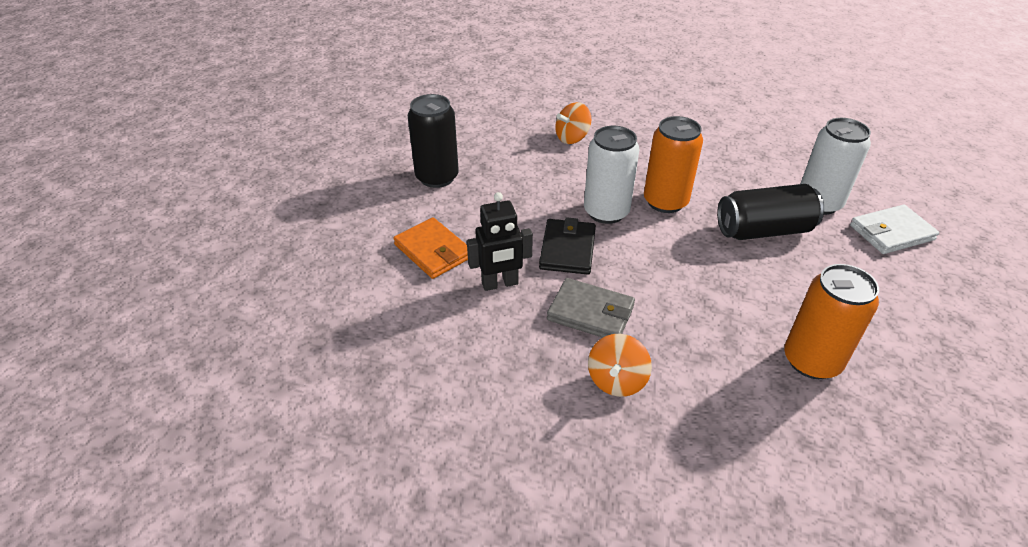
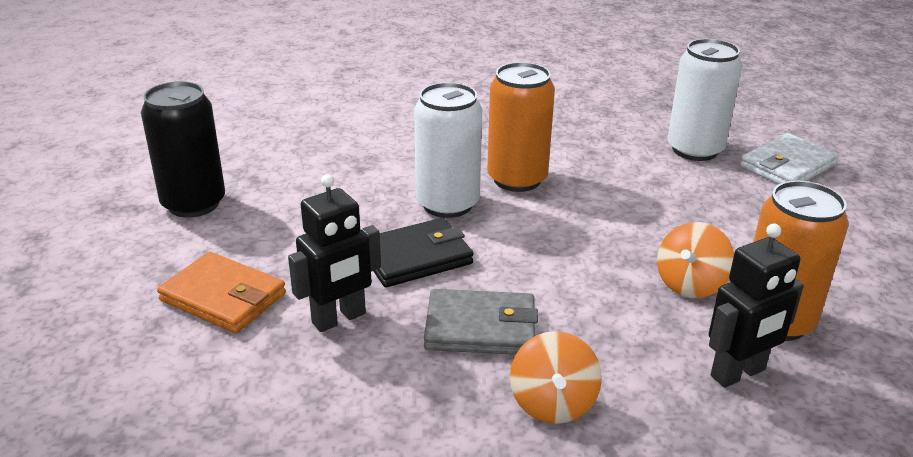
camera: 20 degrees left, 10 degrees down
black wallet [539,217,596,275] -> black wallet turned 75 degrees clockwise [374,218,473,287]
orange spinning top [555,102,591,144] -> orange spinning top moved to [657,222,734,298]
black can [717,184,824,240] -> none
none -> black robot [709,224,804,388]

